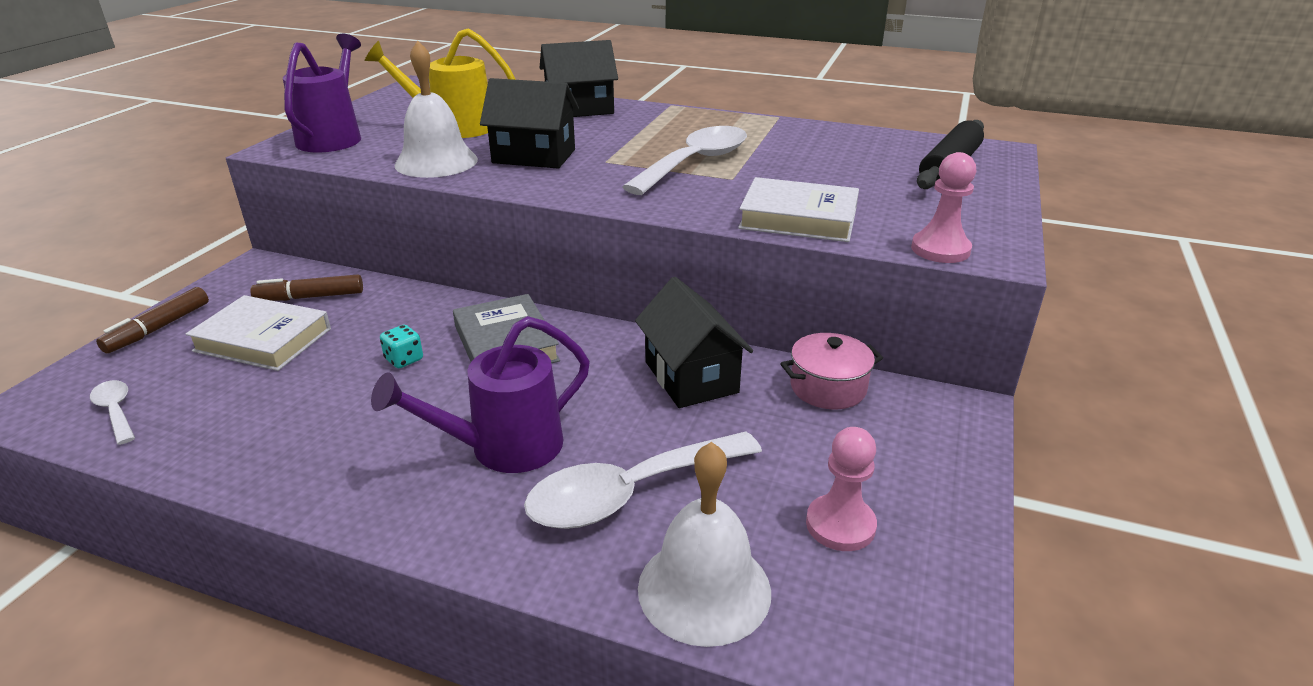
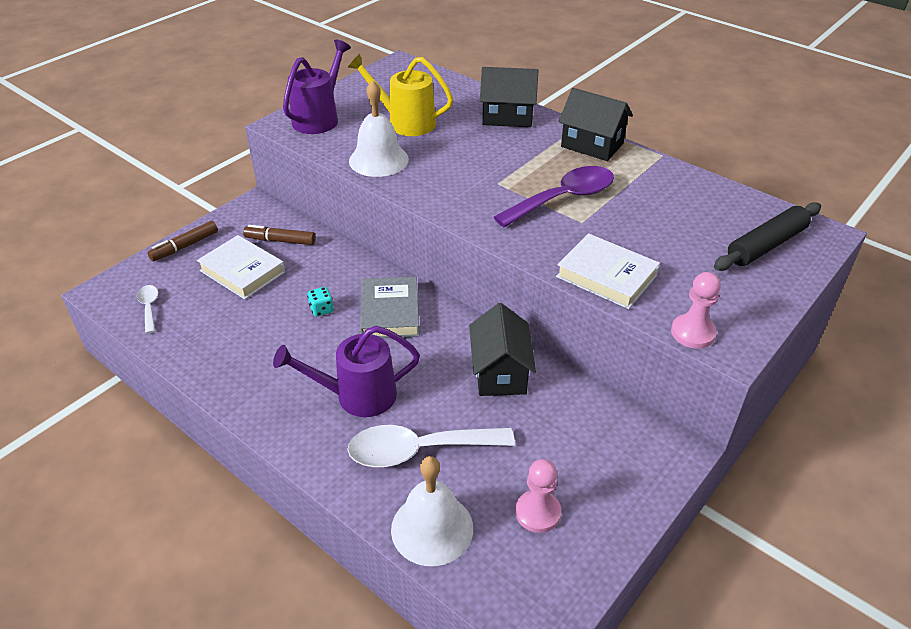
camera: 20 degrees right, 10 degrees up
black house [480,78,579,168] -> black house moved to [559,88,633,161]
white spoon [622,126,747,195] -> purple spoon [494,166,614,227]
pink pot [780,333,883,409] -> none

